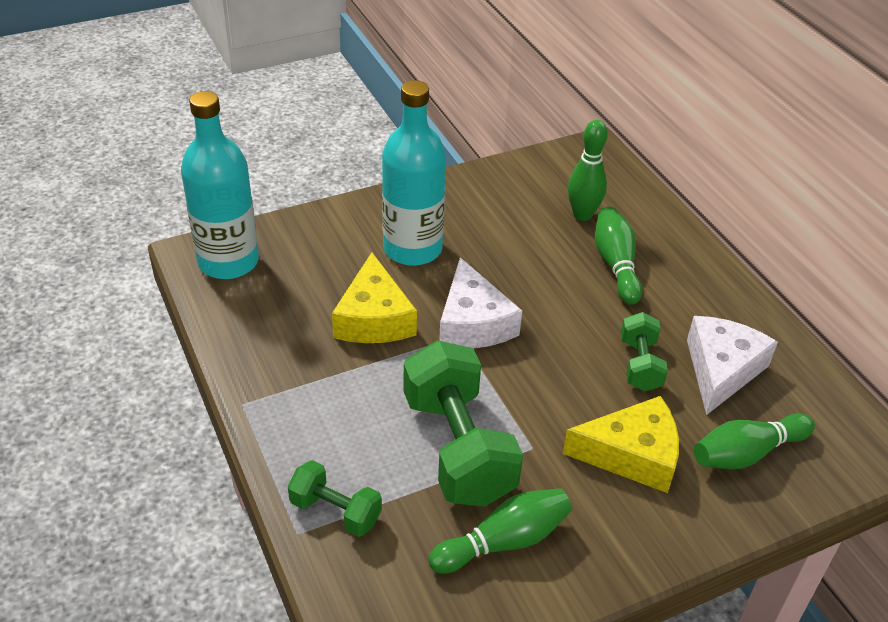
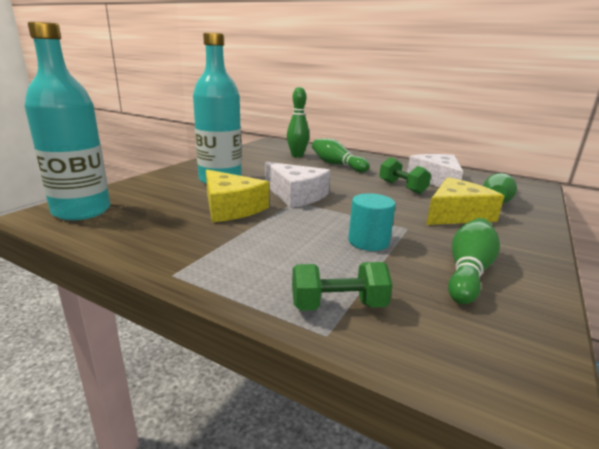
camera: 35 degrees left, 20 degrees down
green dumbbell [404,340,523,507] -> turquoise cylinder [348,193,396,251]

